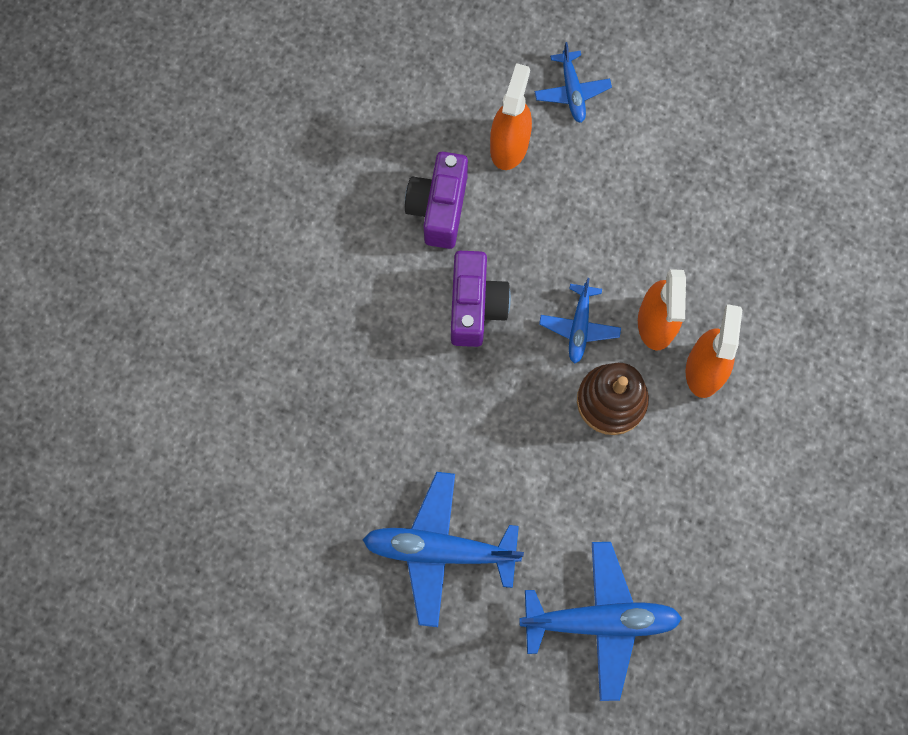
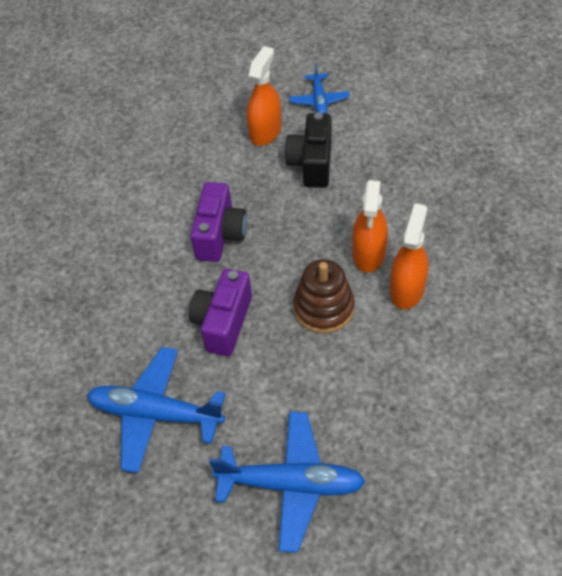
camera: 10 degrees right, 20 degrees down
purple camera [405,152,468,249] -> purple camera moved to [189,269,252,356]
blue plane [539,278,621,364] -> none
none -> black camera [285,113,332,188]

